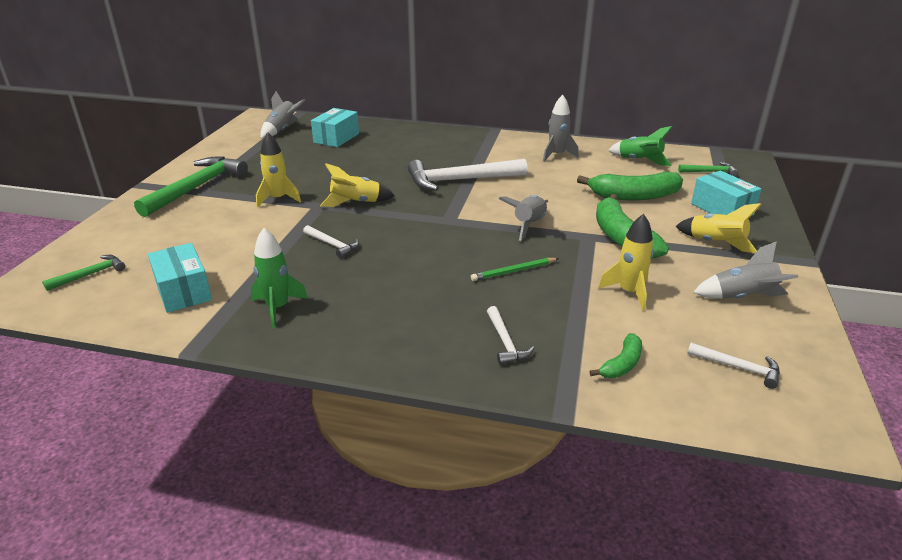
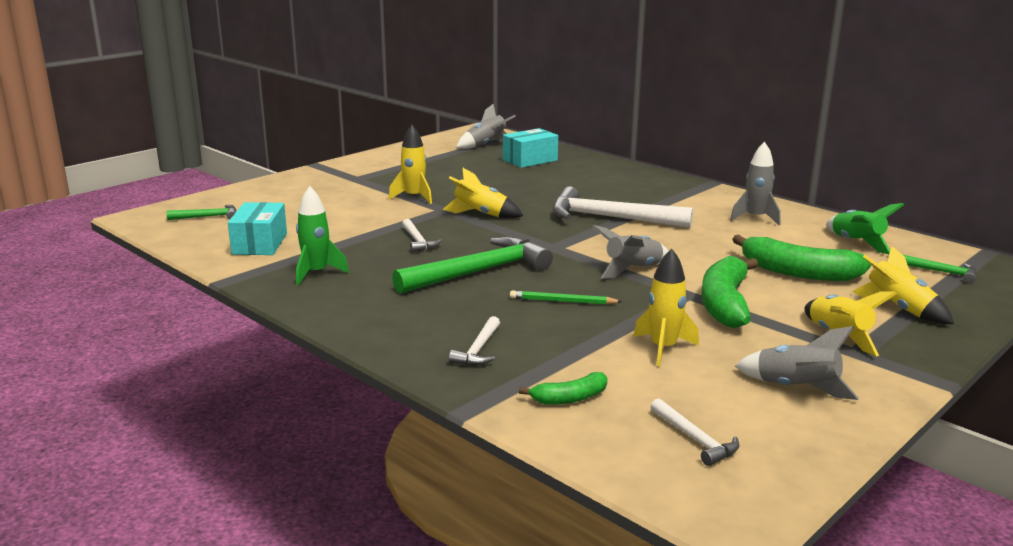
camera: 30 degrees right, 10 degrees down
green hammer [134,157,248,217] -> green hammer moved to [392,236,553,294]
turquoise box [691,171,761,216] -> yellow rocket [852,246,954,324]

